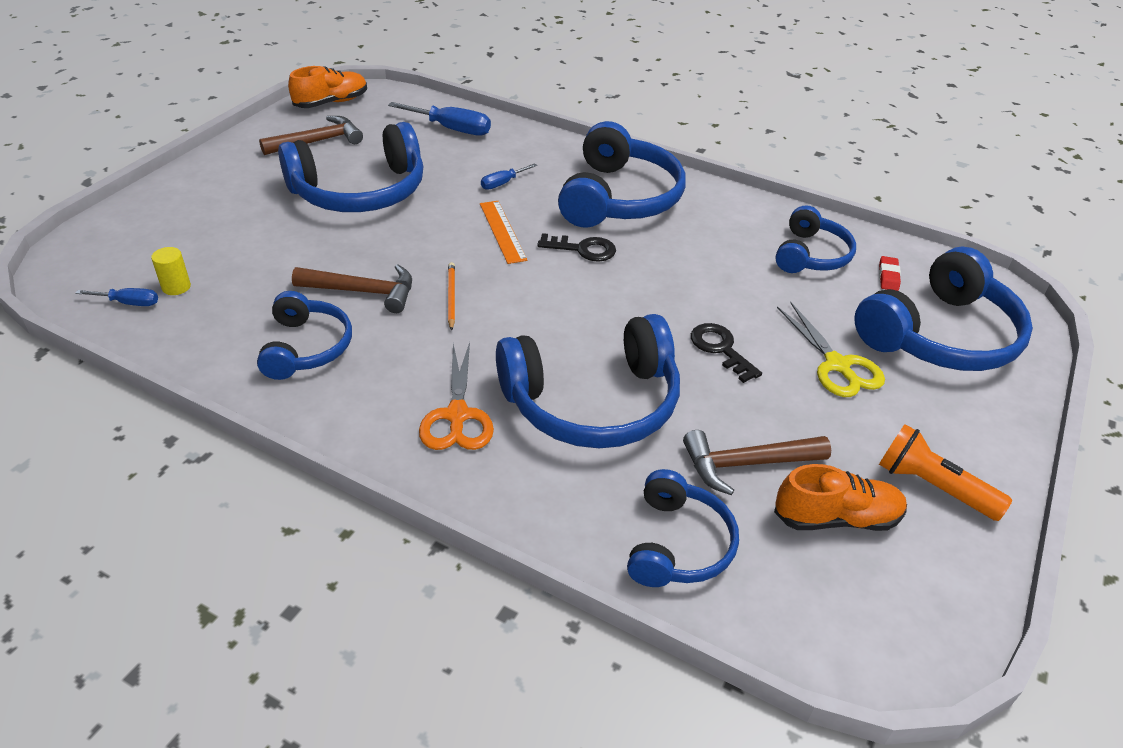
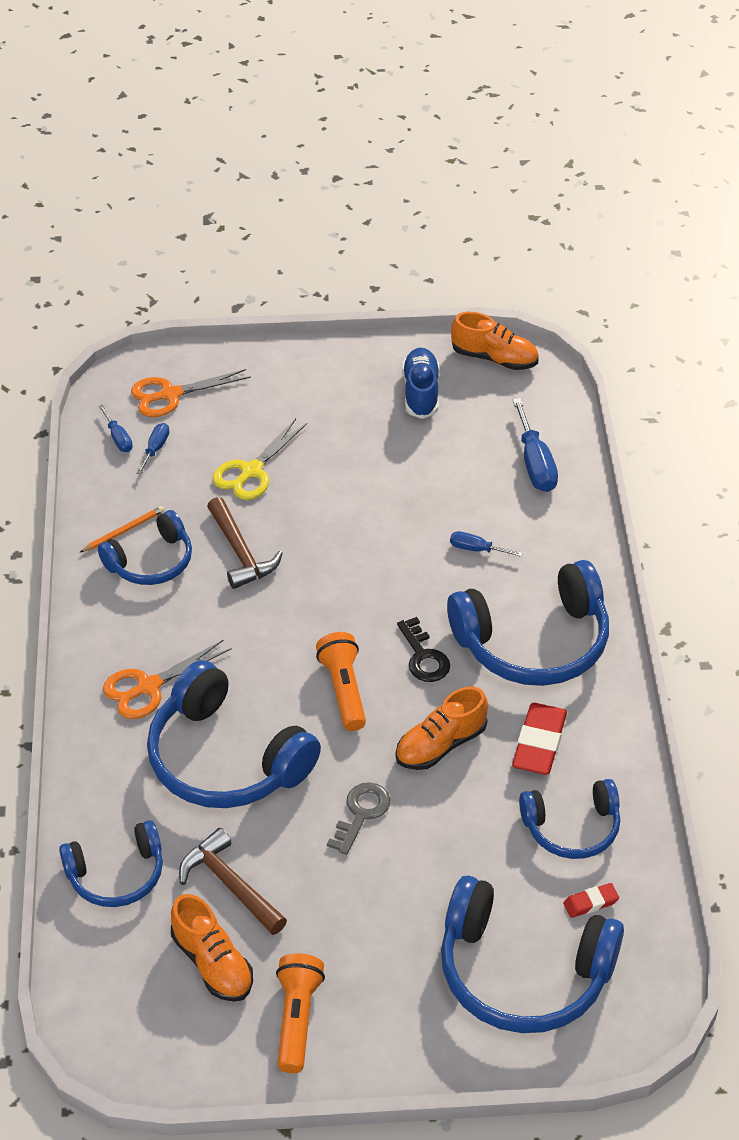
camera: 60 degrees right, 5 degrees up
yellow cylinder [151,247,191,295] -> blue screwdriver [136,423,169,475]
brown hammer [259,116,363,155] -> blue shoe [402,348,439,419]
blue headphones [278,122,424,212] -> none
orange pencil [448,262,455,331] -> orange pencil moved to [79,506,165,553]
orange ruler [480,201,528,264] -> none
black key [691,323,762,383] -> grey key [327,782,390,855]
yellow scissors [777,302,885,397] -> yellow scissors moved to [213,419,307,500]
none -> orange scissors [131,369,251,417]
none -> orange flashlight [316,632,366,731]
none -> orange shoe [395,686,488,770]
none -> red eraser [512,703,567,775]

